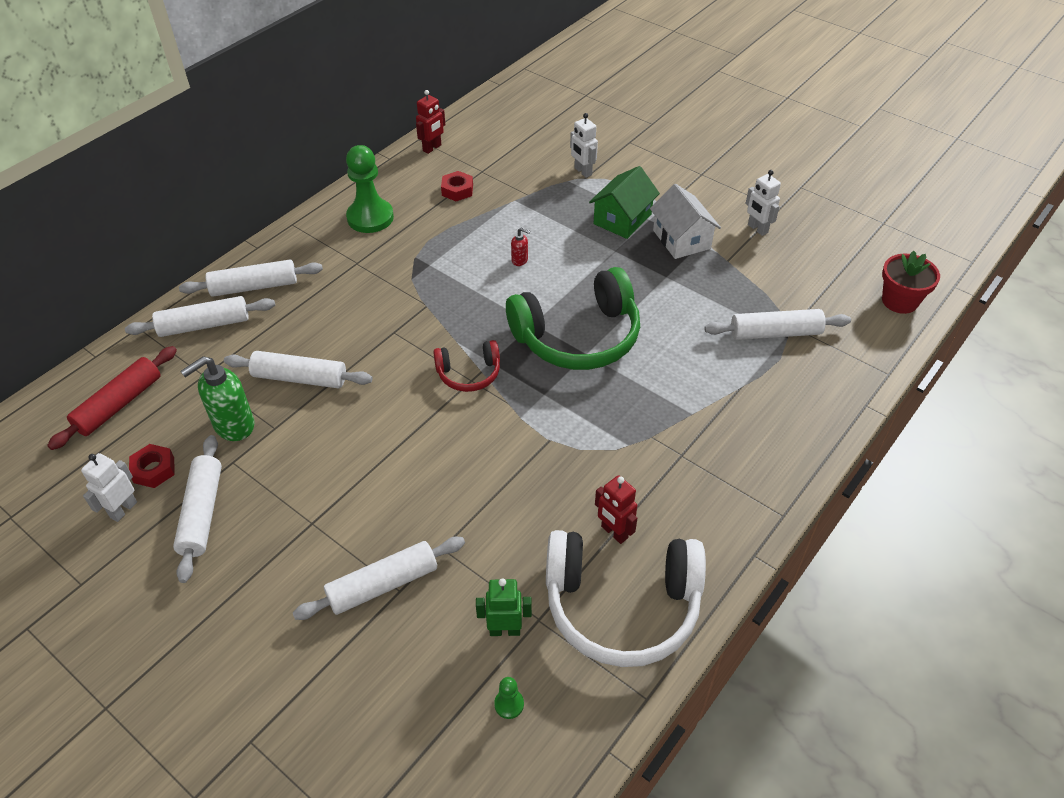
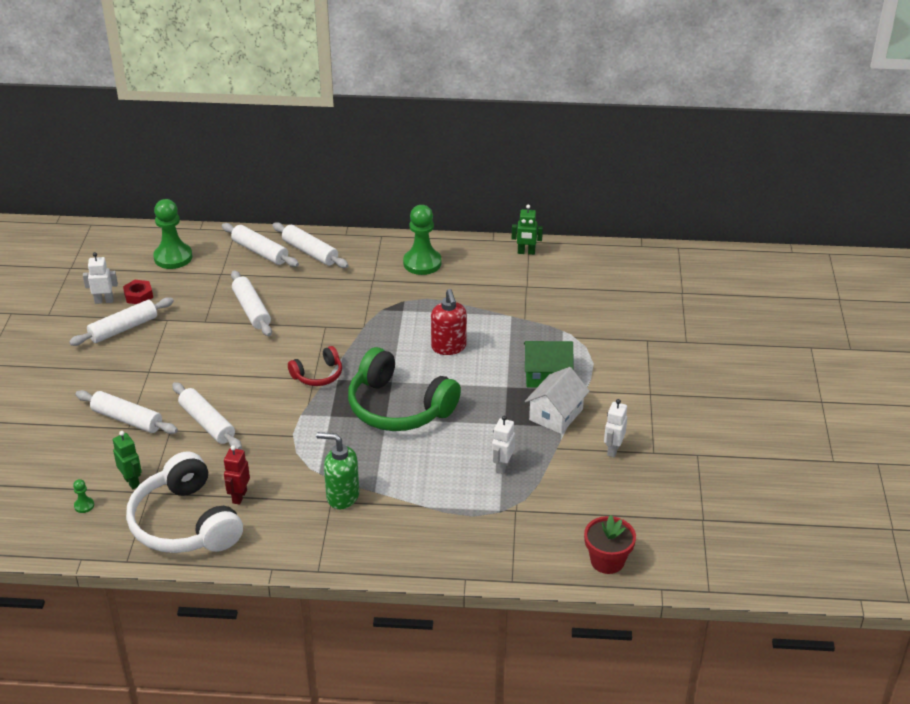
camera: 55 degrees right, 10 degrees down
red rolling pin [47,346,177,450] -> green pawn [153,199,192,269]
green soap dispenser [180,356,255,441] -> green soap dispenser moved to [316,432,359,509]
red robot [416,90,445,154] -> green robot [512,204,543,255]
red headphones [433,340,500,392] -> red headphones turned 75 degrees counterclockwise [288,346,342,386]
red nut [441,171,473,201] -> none
red soap dispenser [511,228,530,266] -> red soap dispenser [431,289,467,355], size x2.10
white robot [570,113,598,178] -> white robot moved to [492,416,515,474]
white rolling pin [705,309,851,340] -> white rolling pin moved to [172,382,242,450]

